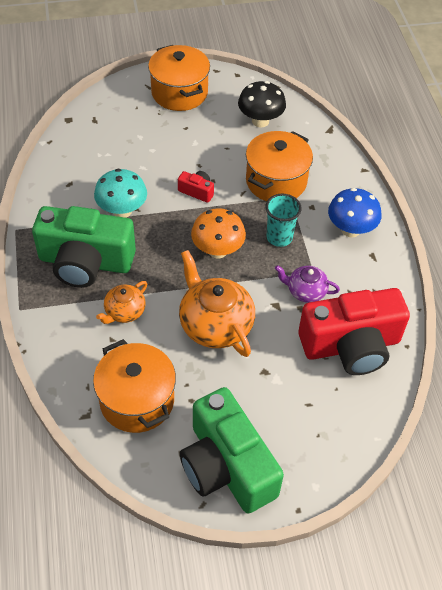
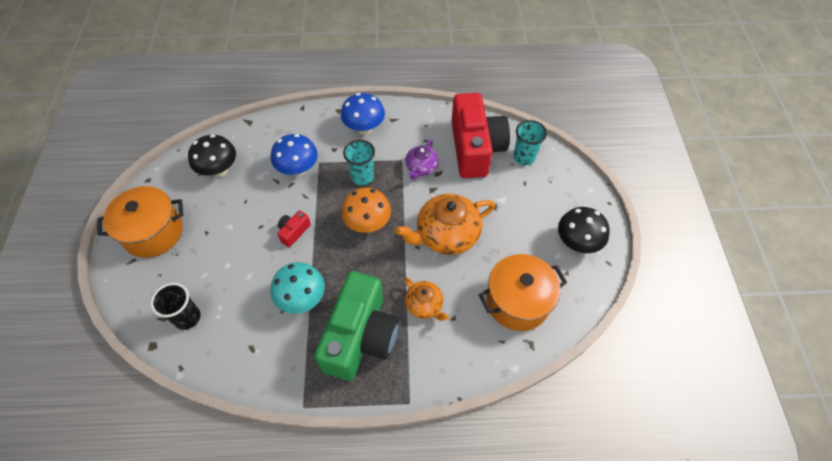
camera: 80 degrees left, 5 degrees up
green camera [180,387,284,514] -> black mushroom [558,207,610,253]
orange pot [246,131,313,201] -> blue mushroom [271,134,318,177]
none -> black cup [150,283,201,330]
none -> turquoise cup [513,120,547,165]

